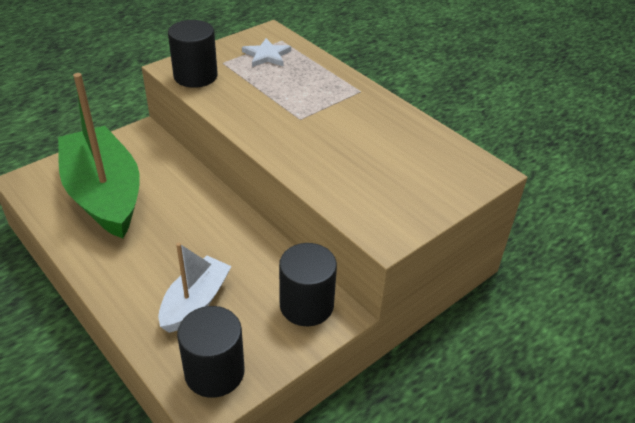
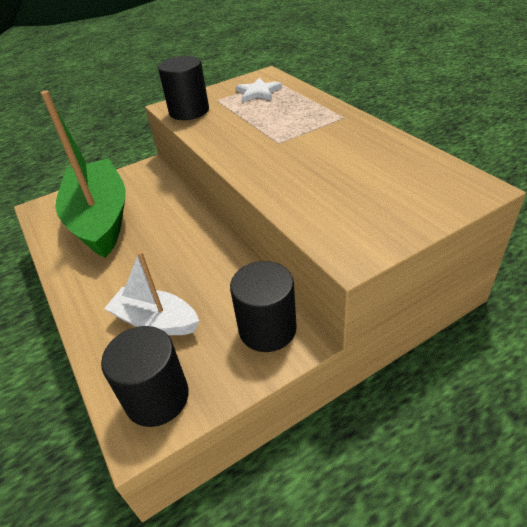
camera: 15 degrees right, 0 degrees up
white boat [158,243,232,333] -> white boat turned 105 degrees counterclockwise [104,251,199,335]

